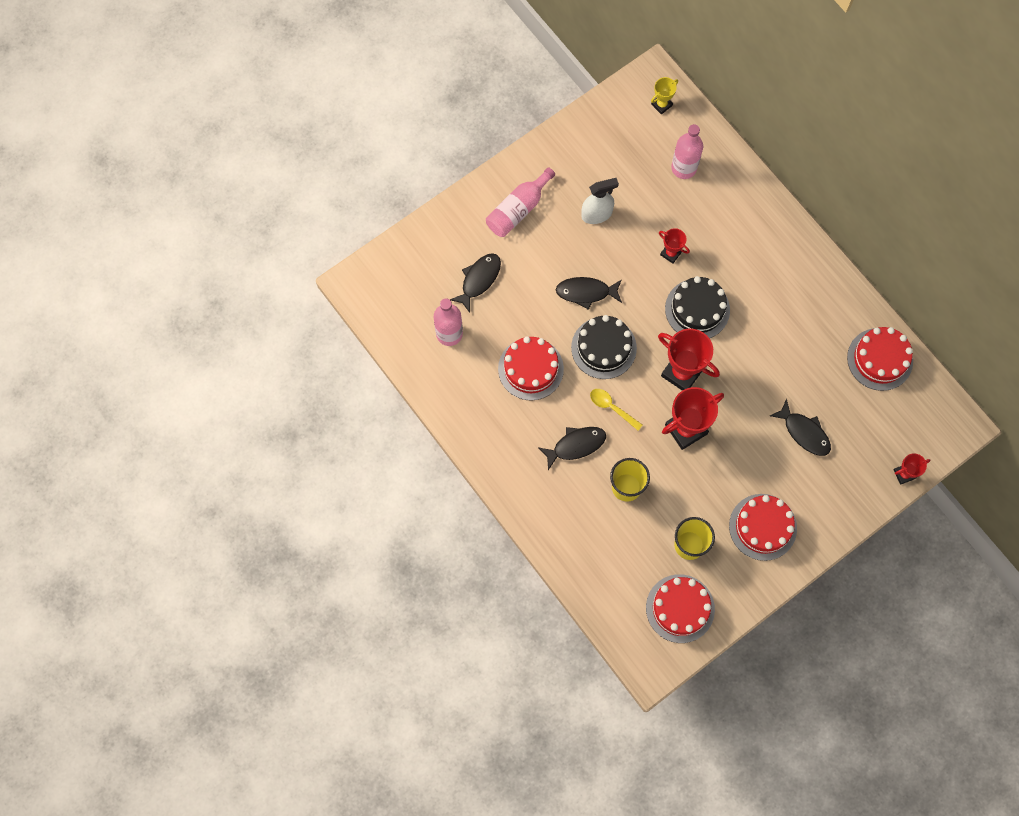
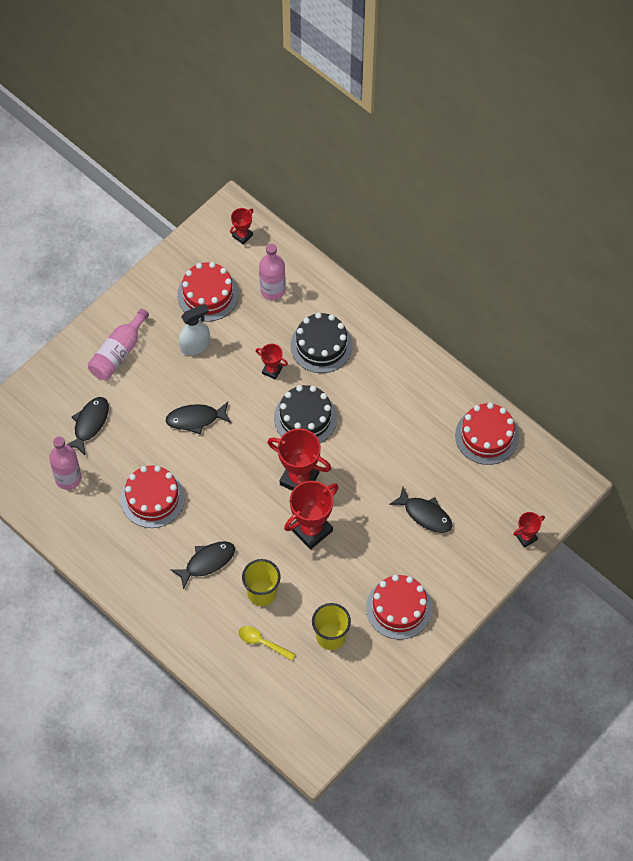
camera: 10 degrees left, 10 degrees down
black cake [571,315,637,379] -> black cake moved to [291,312,353,373]
yellow spoon [590,389,642,431] -> yellow spoon moved to [239,626,295,661]
red cake [646,574,715,643] -> red cake moved to [177,262,239,322]
yellow trophy [651,77,678,115] -> red trophy [230,208,253,245]

